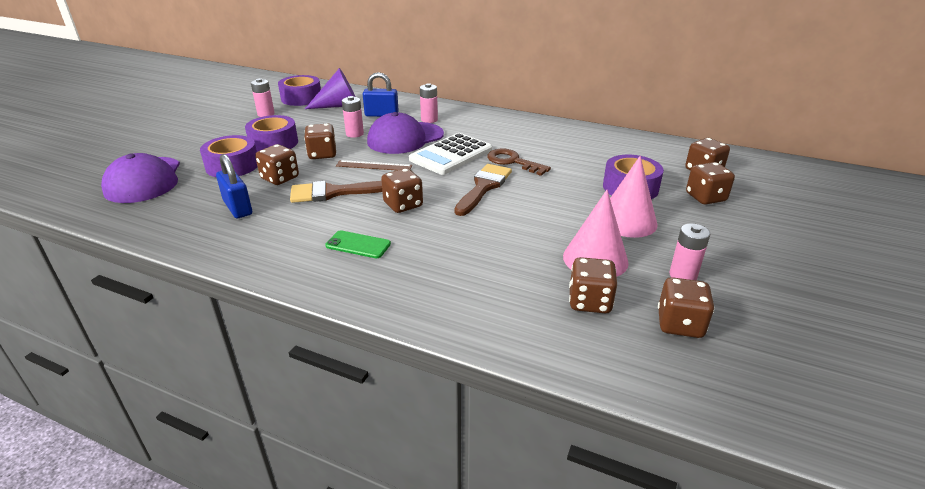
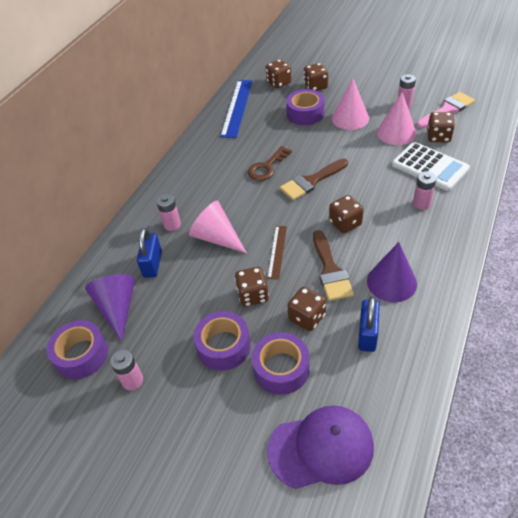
camera: 85 degrees left, 15 degrees up
blue padlock [216,154,252,218] -> blue padlock turned 45 degrees counterclockwise [358,297,380,352]
green phone [325,230,391,258] -> none
pink battery [342,96,364,138] -> pink battery moved to [413,171,436,210]
purple cap [367,112,444,154] -> pink cone [189,201,247,253]
white calculator [409,133,492,175] -> white calculator moved to [392,142,470,191]
brown brush [454,164,512,216] -> brown brush turned 60 degrees counterclockwise [280,158,348,200]
brown dice [658,277,715,338] -> pink brush [416,92,475,128]
none -> blue ruler [220,80,253,138]
none -> purple cone [367,242,417,302]

